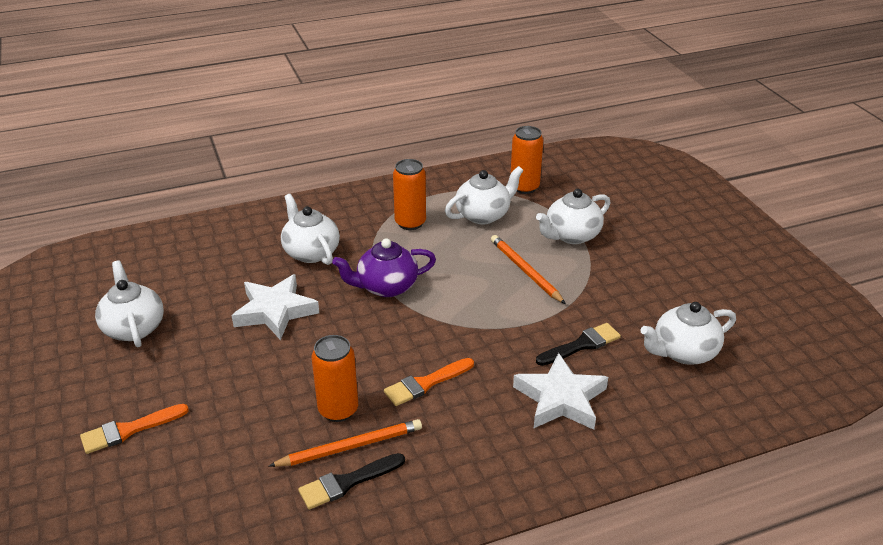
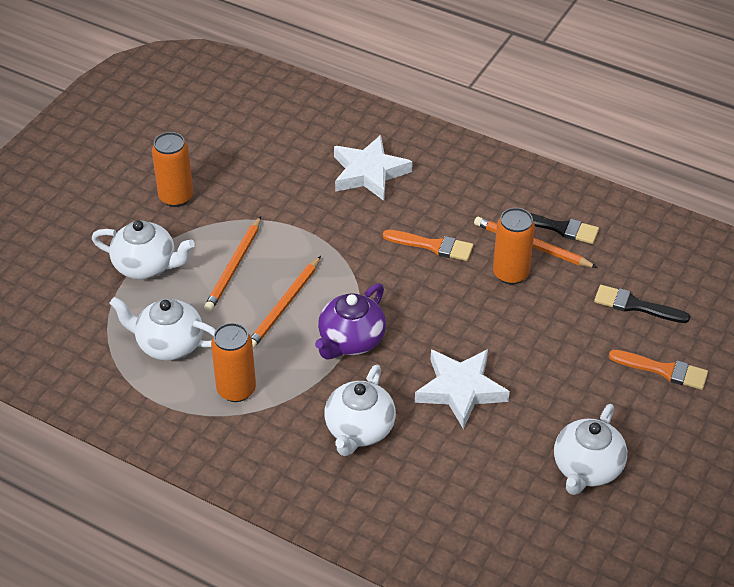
camera: 130 degrees left, 10 degrees up
purple teapot [332,238,436,297] -> purple teapot turned 90 degrees clockwise [315,283,386,359]
orange can [510,126,543,194] -> orange can moved to [152,132,193,207]
black brush [536,323,621,366] -> black brush moved to [594,285,690,323]
white teapot [641,302,736,365] -> none
none -> orange pencil [251,256,321,349]

